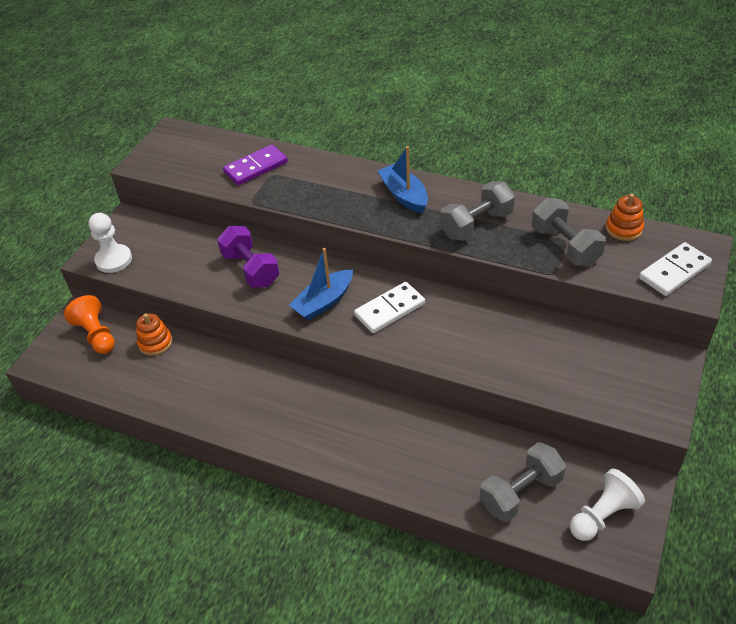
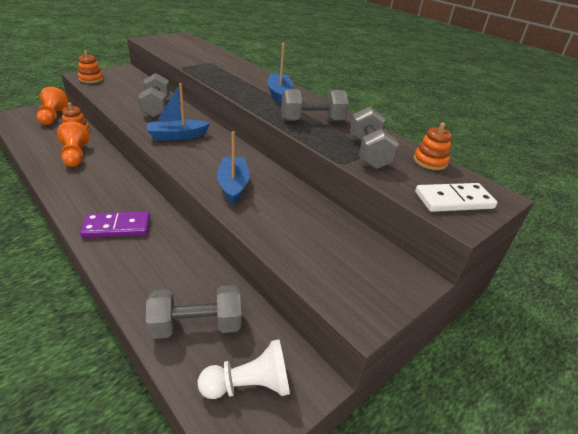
camera: 20 degrees right, 10 degrees down
white pawn [88,213,132,273] -> orange stacking toy [78,50,103,83]
purple dumbbell [217,226,279,288] -> grey dumbbell [138,73,170,118]
purple domino [223,144,288,186] -> purple domino moved to [80,212,150,238]
white domino [354,282,425,333] -> none
none -> orange pawn [57,121,90,167]
none -> blue boat [217,131,250,204]

